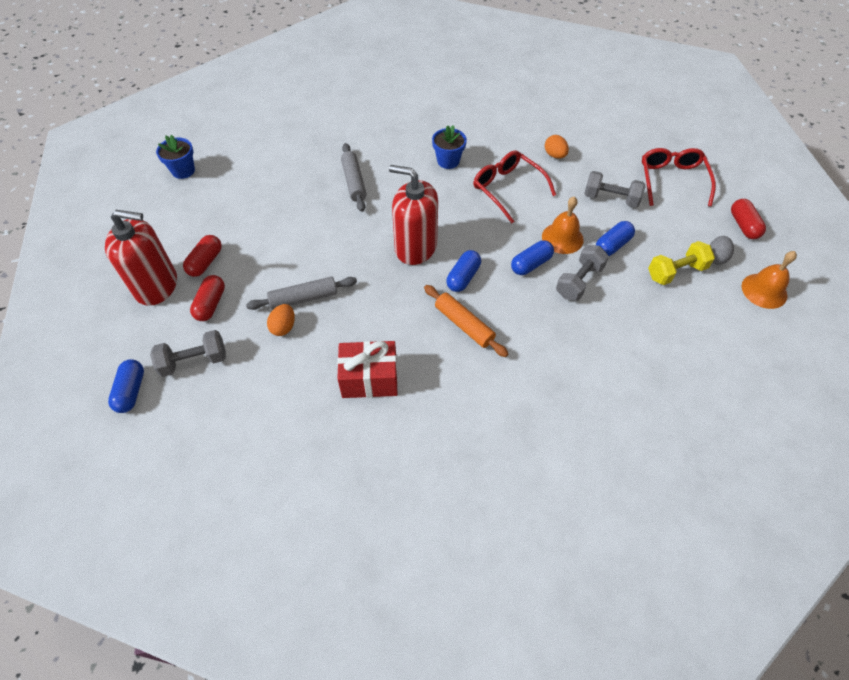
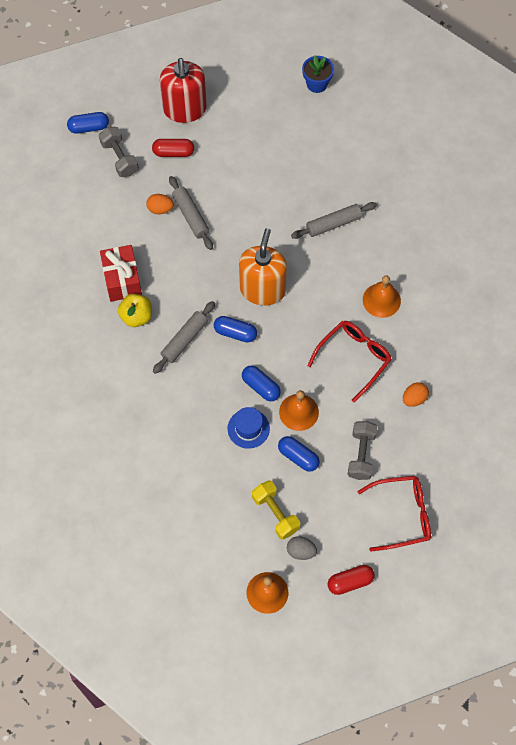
camera: 80 degrees right, 10 degrees up
red capsule [183,235,222,277] -> none
red soap dispenser [389,165,438,265] -> orange soap dispenser [239,228,287,306]
orange rolling pin [424,285,508,357] -> grey rolling pin [153,301,215,374]
blue flower pot [432,125,467,169] -> orange bell [363,275,401,318]
grey dumbbell [556,245,609,301] -> blue hat [228,407,270,449]
none -> yellow apple [118,294,152,327]

